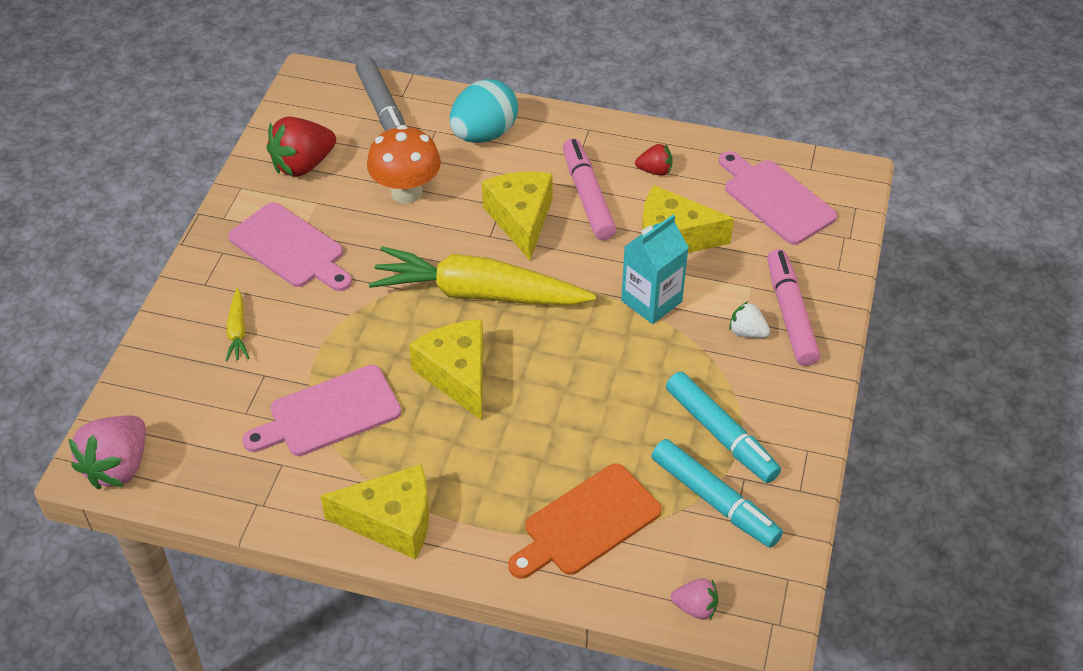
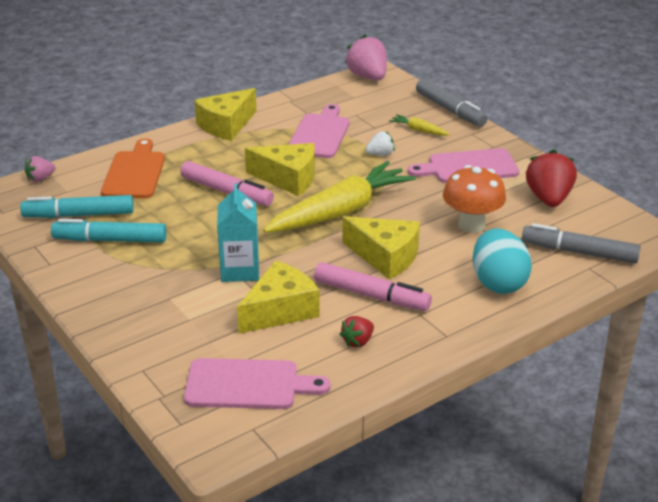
camera: 130 degrees right, 15 degrees down
white strawberry [729,301,770,338] -> white strawberry moved to [365,131,395,156]
pink marker [767,249,820,366] -> pink marker moved to [180,161,274,206]
none -> grey marker [416,79,487,127]

